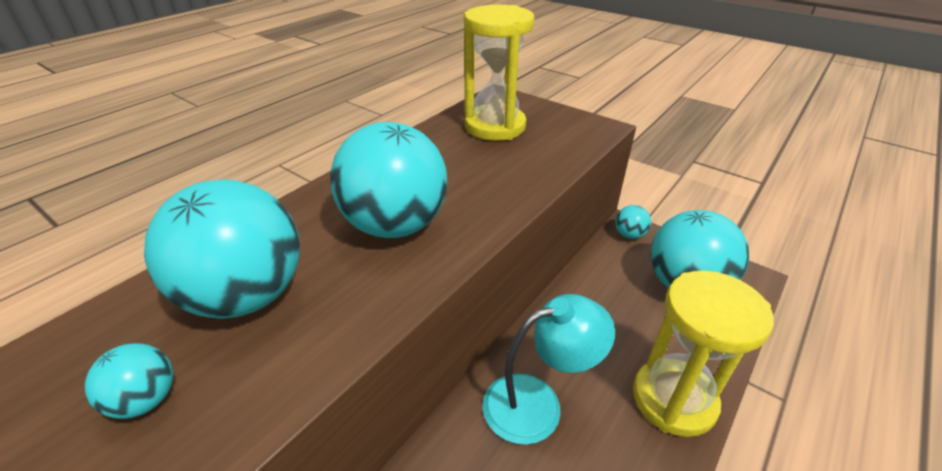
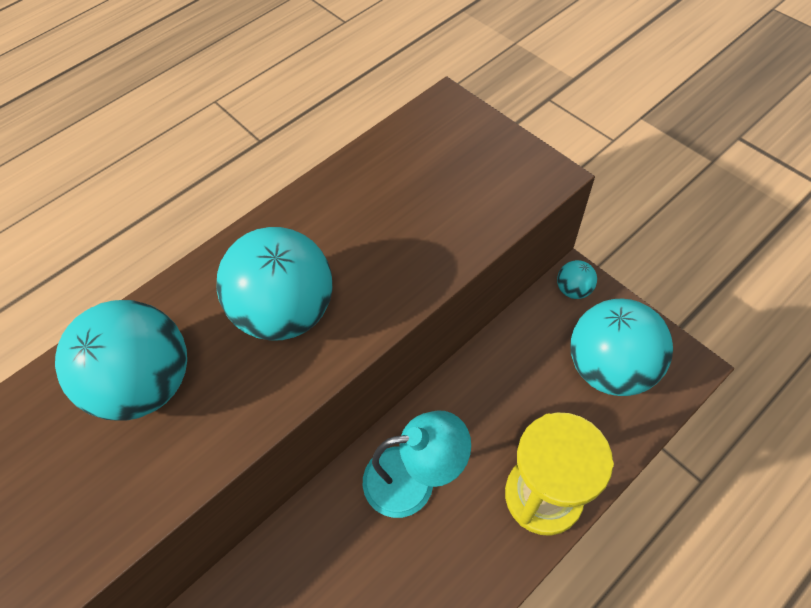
camera: 15 degrees right, 20 degrees up
turquoise ball [85,343,173,419] -> none
yellow hourglass [464,5,534,141] -> none

